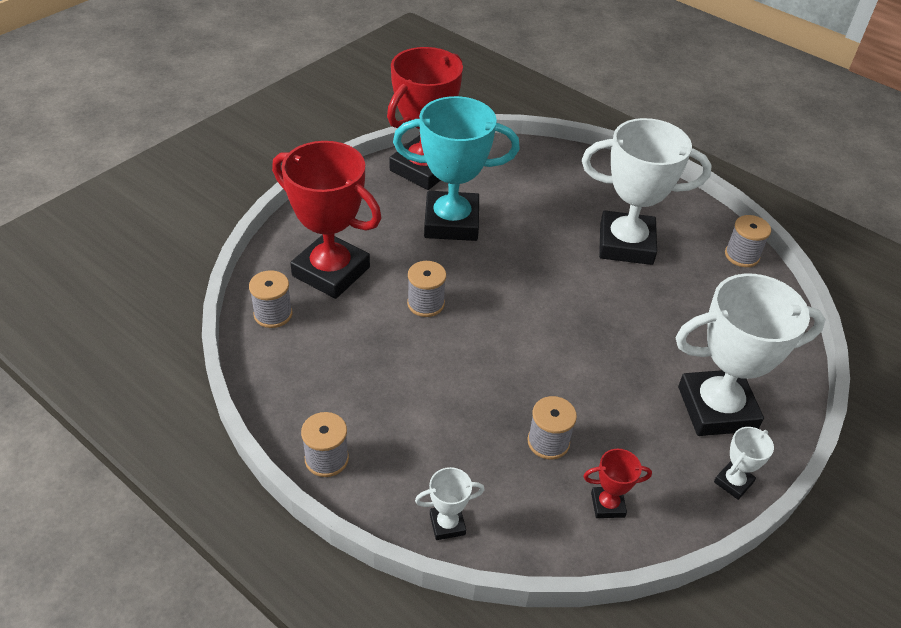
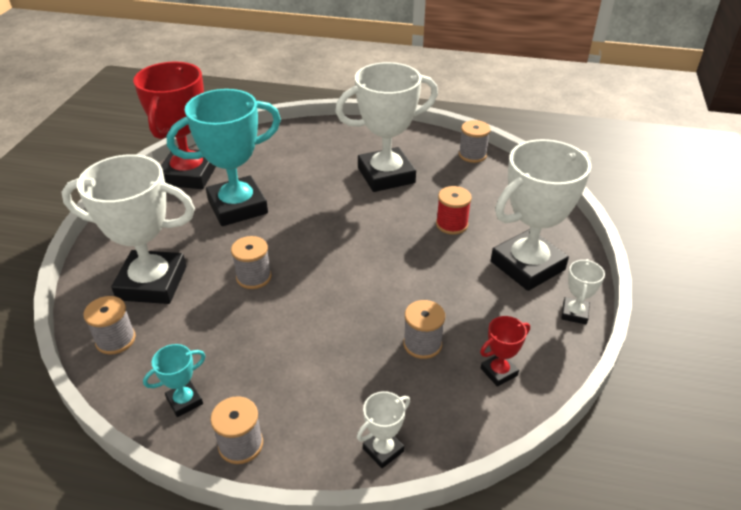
camera: 25 degrees left, 5 degrees down
red trophy [272,141,381,299] -> white trophy [62,154,195,304]
none -> turquoise trophy [143,344,206,417]
none -> red spool [436,186,472,235]

